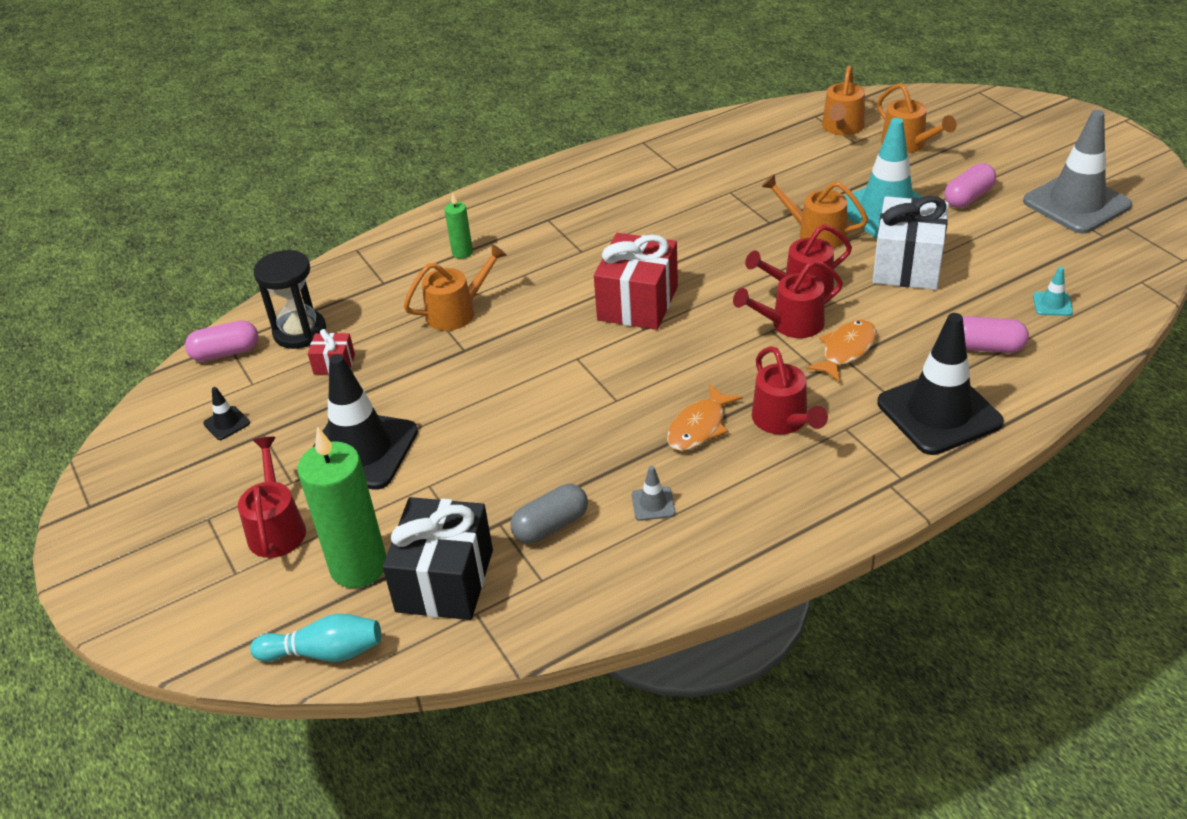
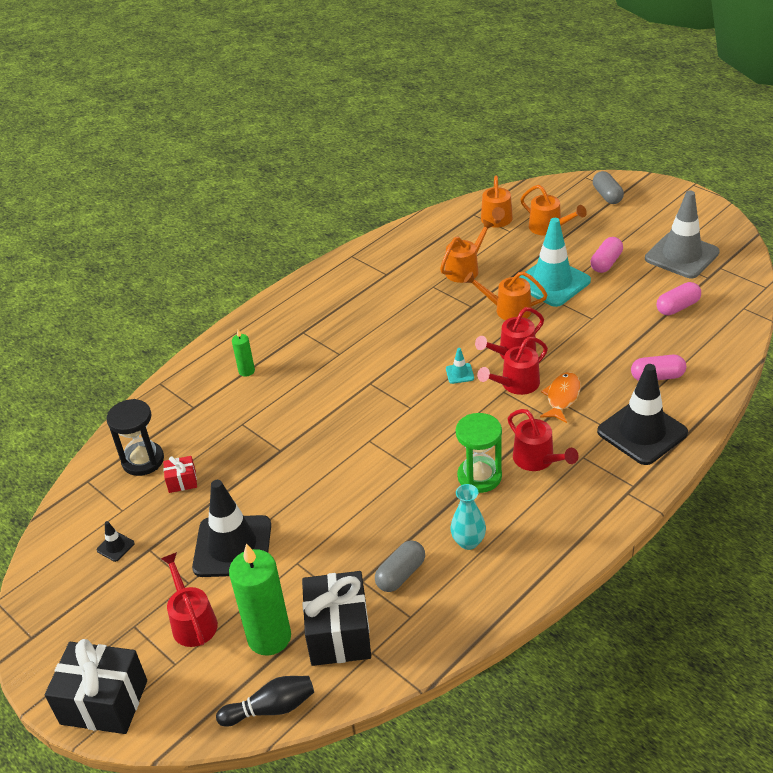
camera: 15 degrees left, 0 degrees up
pink capsule [185,320,259,362] -> pink capsule moved to [657,282,701,315]
turquoise bowling pin [250,614,381,662] -> black bowling pin [216,676,314,727]
orange watering can [403,244,507,331] -> orange watering can moved to [440,219,494,283]
red gift [594,233,678,330] -> none
grey traffic cone [631,466,675,521] -> turquoise vase [450,484,486,550]
orange fish [667,384,742,451] -> green hourglass [456,413,502,493]
white gift [873,196,949,290] -> none
turquoise traffic cone [1033,267,1073,316] -> turquoise traffic cone moved to [446,348,474,384]
none -> black gift [45,639,147,734]
none -> grey capsule [593,171,624,204]

